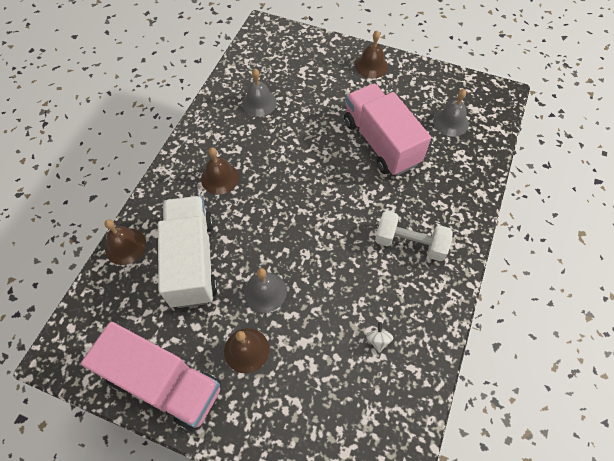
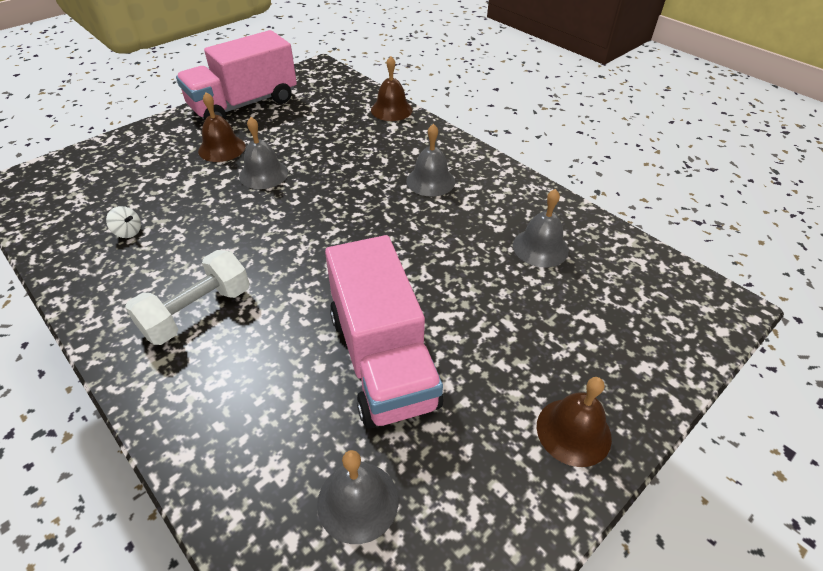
camera: 115 degrees right, 15 degrees down
white truck [158,196,218,308] -> none
brown bell [201,148,239,194] -> grey bell [406,124,455,197]
pink truck [344,83,431,176] -> pink truck turned 75 degrees clockwise [325,235,443,428]

